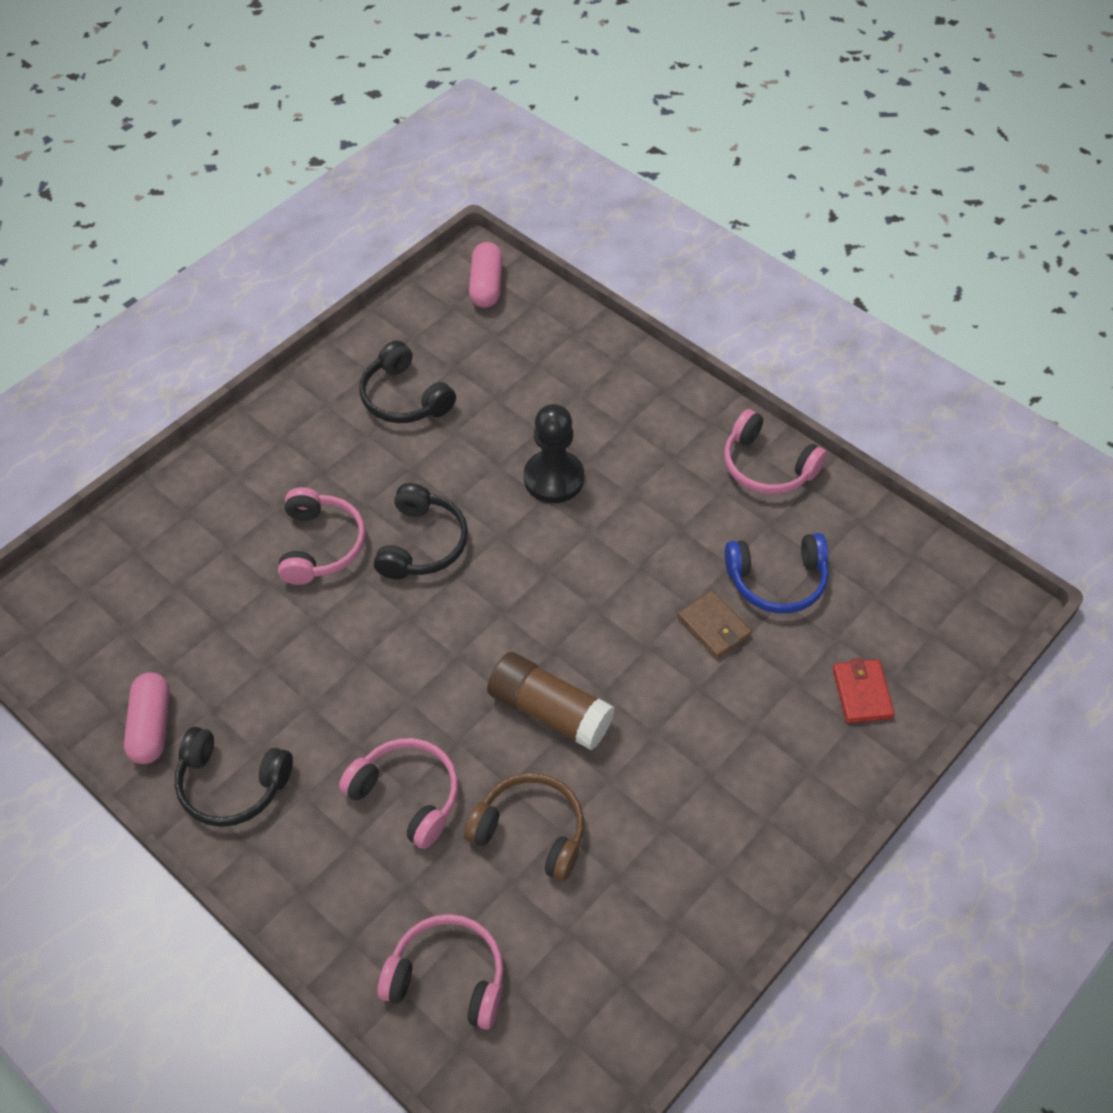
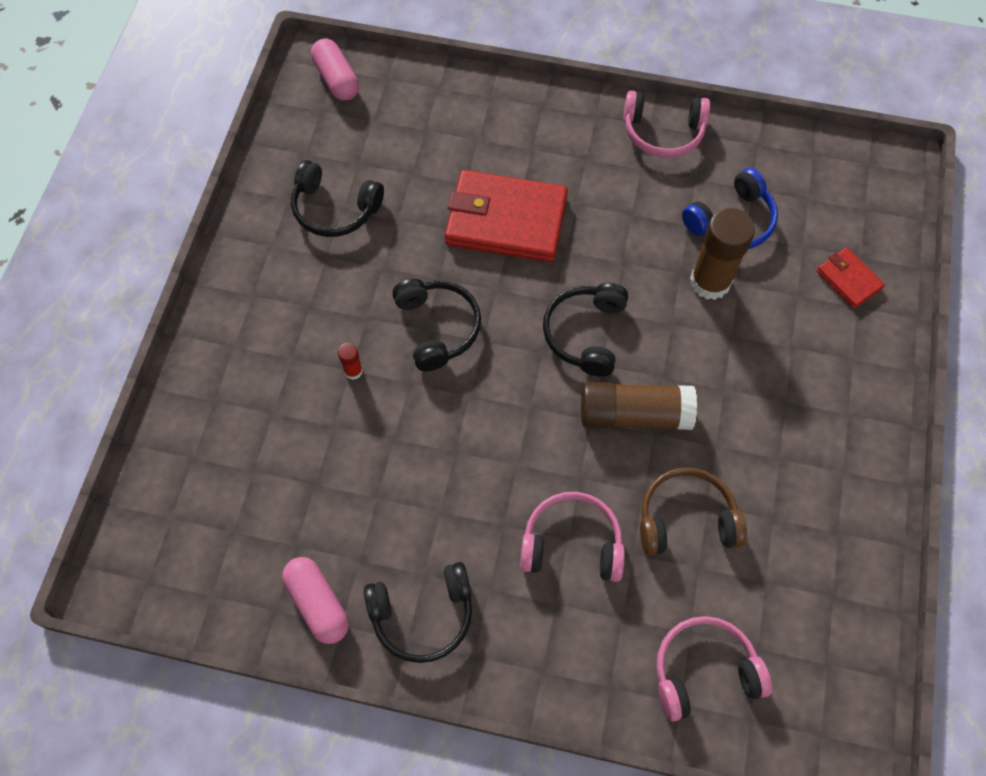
camera: 30 degrees left, 10 degrees up
pink headphones [278,487,366,585] -> red glue stick [338,343,363,380]
black pawn [524,404,584,503] -> red wallet [445,170,568,262]
brown wallet [677,590,752,659] -> brown glue stick [690,208,755,300]
none -> black headphones [543,283,628,377]

